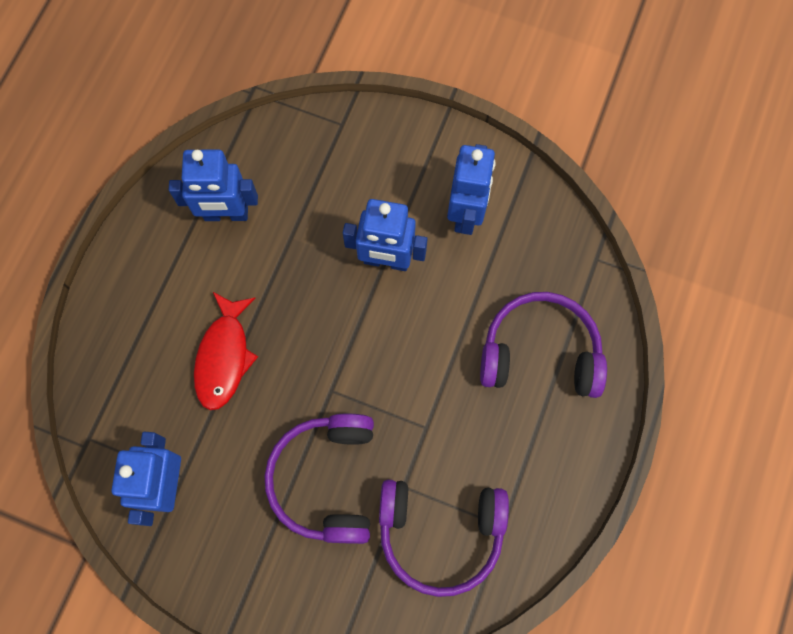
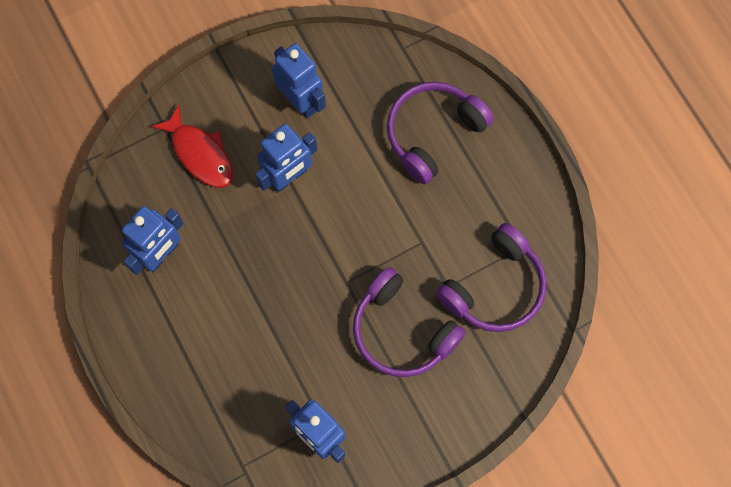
camera: 50 degrees left, 0 degrees up
red fish [194,292,258,410] -> red fish moved to [151,105,233,188]

